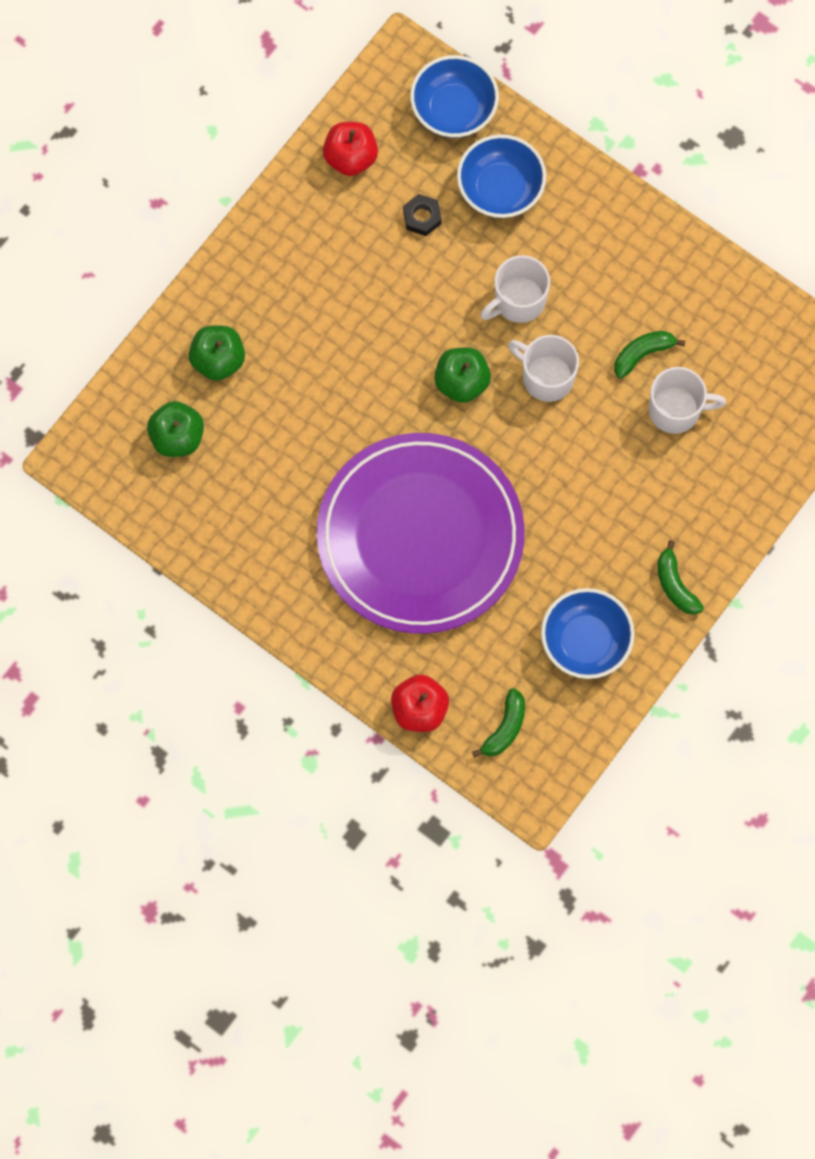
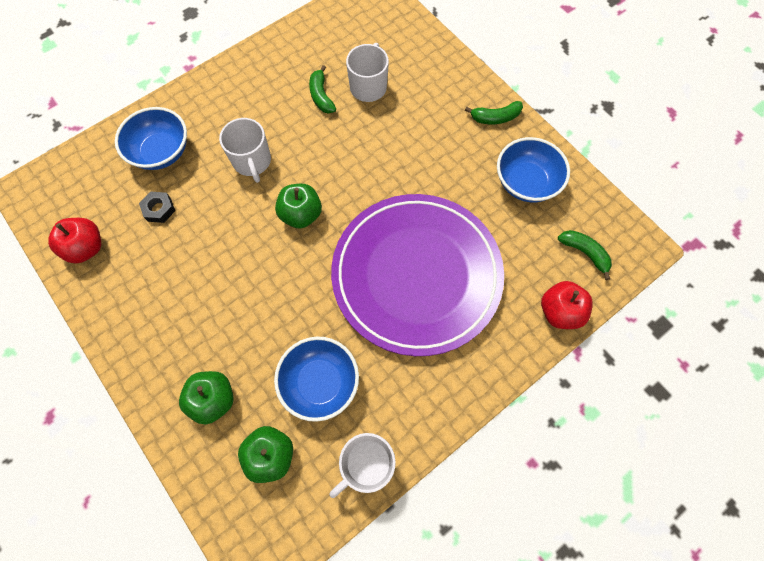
camera: 75 degrees left, 5 degrees down
blue bowl [410,55,499,138] -> blue bowl moved to [274,337,359,422]
white mug [508,335,579,402] -> white mug moved to [330,433,396,498]

